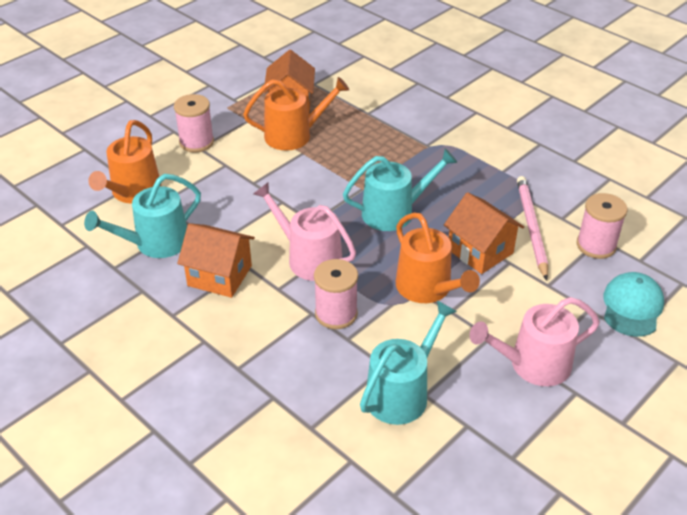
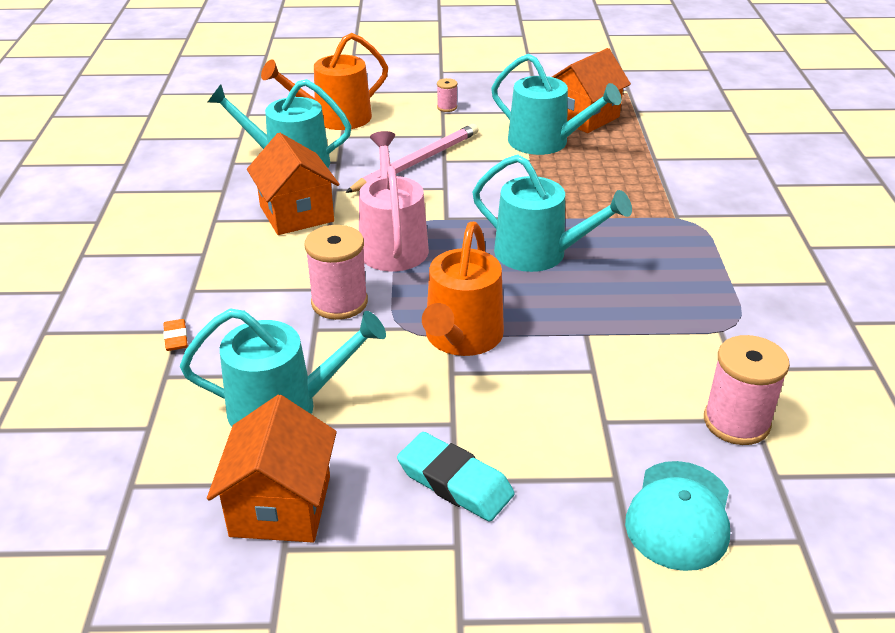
camera: 45 degrees right, 5 degrees down
pink spool [174,94,214,153] -> pink spool [437,78,457,112], size x0.49
orange watering can [243,77,349,151] -> turquoise watering can [491,54,621,155]
orange house [444,192,524,274] -> orange house moved to [207,395,337,543]
pink watering can [469,297,600,386] -> turquoise eraser [397,432,515,522]
pink pencil [517,176,548,280] -> pink pencil moved to [345,124,478,193]
turquoise cap [603,272,664,337] -> turquoise cap turned 135 degrees clockwise [625,461,730,571]
none -> orange eraser [163,319,188,351]

